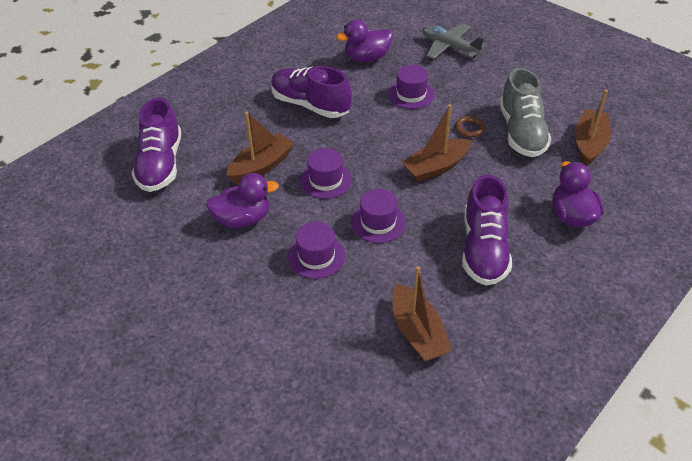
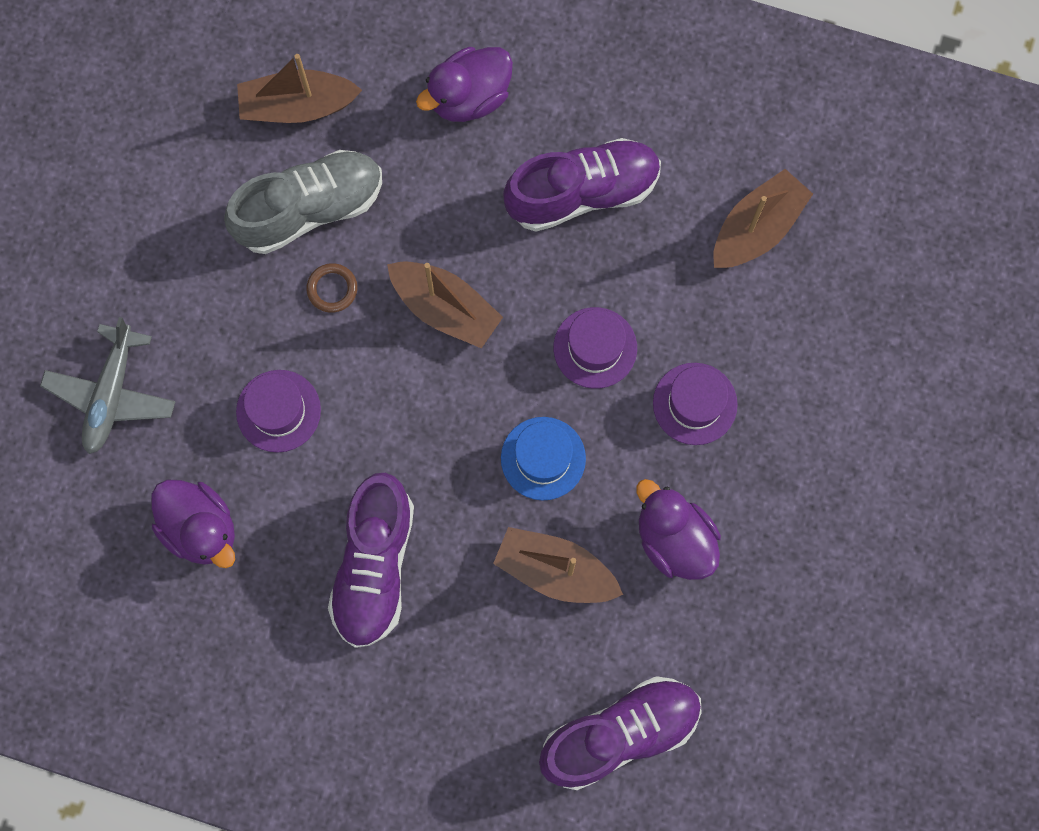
camera: 115 degrees left, 30 degrees up
purple hat [300,148,352,199] -> blue hat [501,417,586,501]

